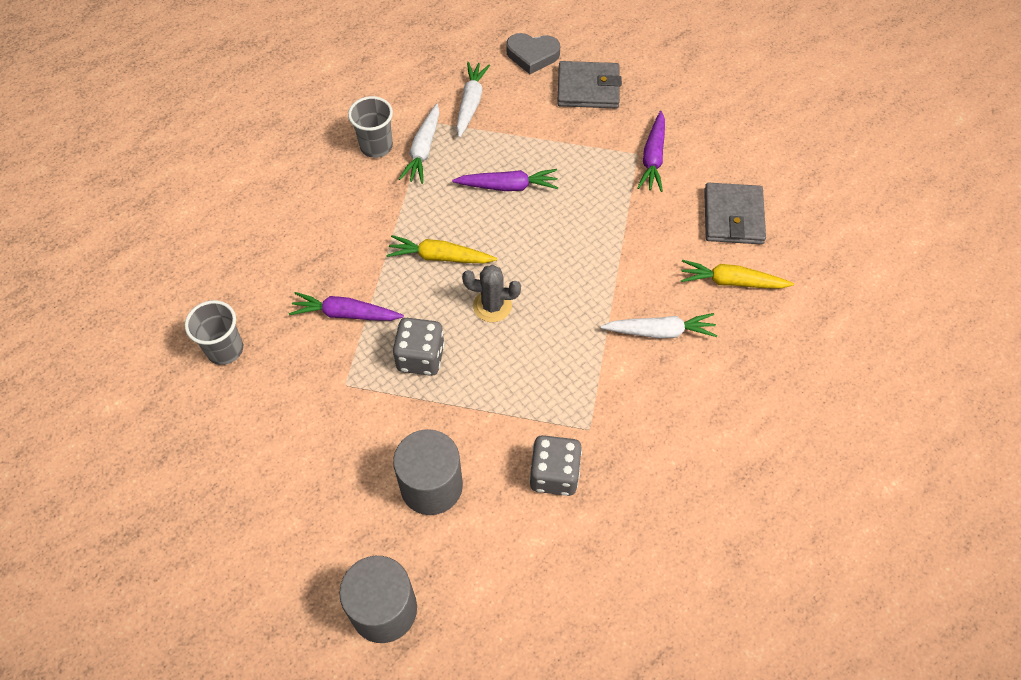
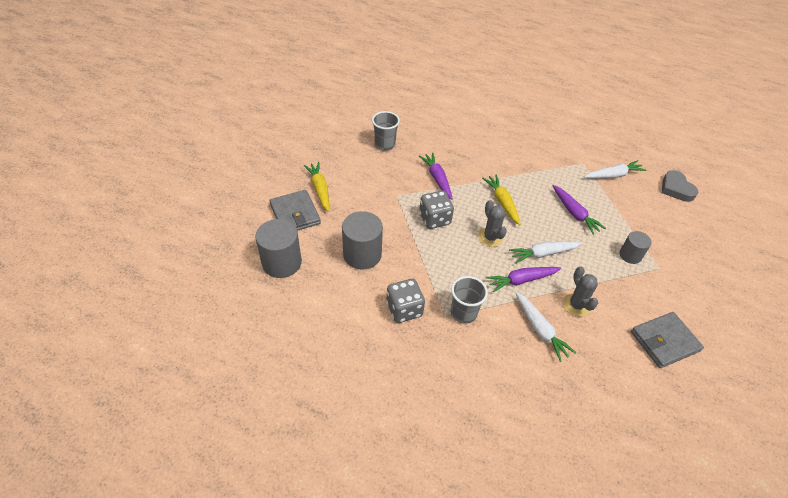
camera: 60 degrees right, 10 degrees down
grey cup [348,96,393,158] -> grey cup moved to [451,276,488,324]
white carrot [399,104,439,184] -> white carrot moved to [509,242,582,263]
grey wallet [557,61,622,109] -> grey wallet moved to [269,190,321,231]
purple carrot [637,111,665,192] -> purple carrot moved to [486,267,561,292]
yellow carrot [681,260,794,289] -> yellow carrot moved to [303,162,329,212]
none -> grey cactus [563,267,598,317]
none -> grey cylinder [620,231,652,264]

